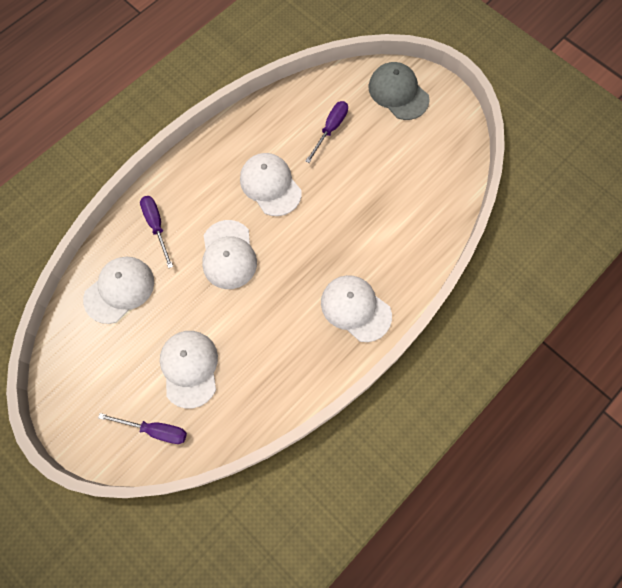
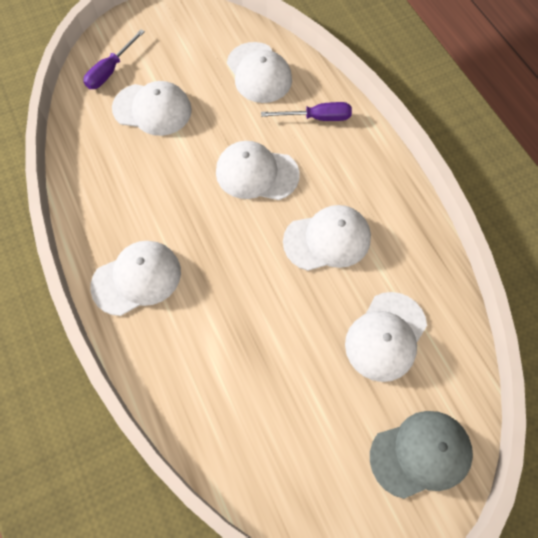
camera: 110 degrees right, 5 degrees down
purple screwdriver [305,101,348,163] -> white cap [345,292,427,382]

